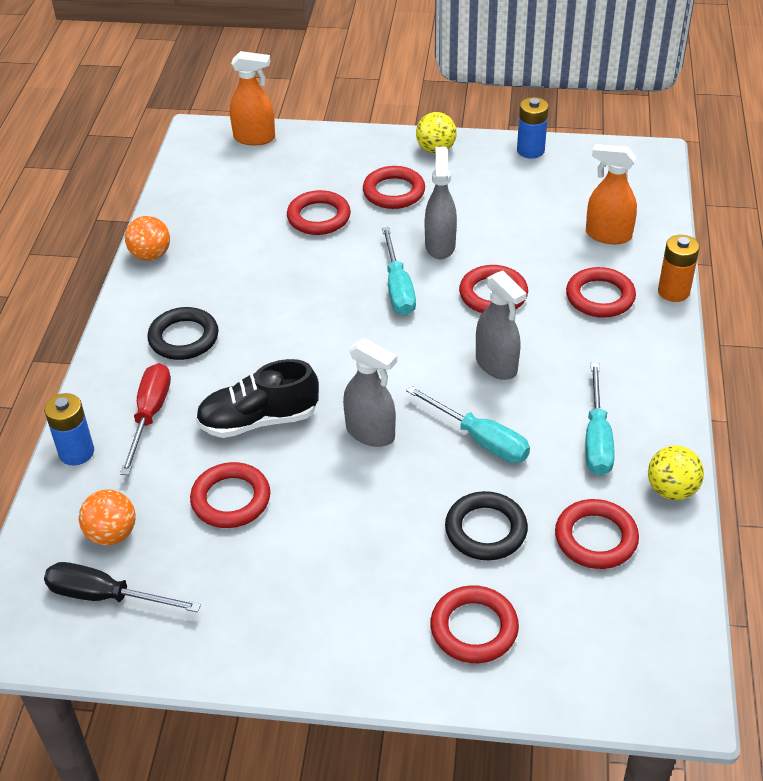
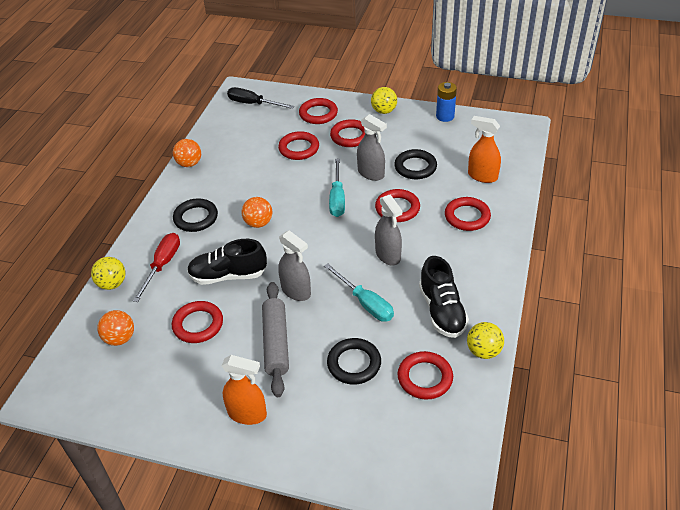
camera: 10 degrees right, 0 degrees up
blue battery [44,393,94,465] -> yellow ball [91,257,126,290]
black screwdriver [44,562,201,612] -> black screwdriver moved to [227,87,294,109]
orange spray bottle [230,51,275,145] -> orange spray bottle moved to [221,355,267,425]
grey spray bottle [425,147,457,259] -> grey spray bottle turned 120 degrees clockwise [357,114,387,181]
red ring [430,585,519,663] -> red ring moved to [299,98,338,124]
turquoise screwdriver [585,363,615,476] -> black shoe [419,256,469,338]
orange battery [658,235,700,302] -> none
none -> orange ball [241,197,272,228]
none -> grey rolling pin [262,282,289,397]
none -> black ring [394,149,437,179]

